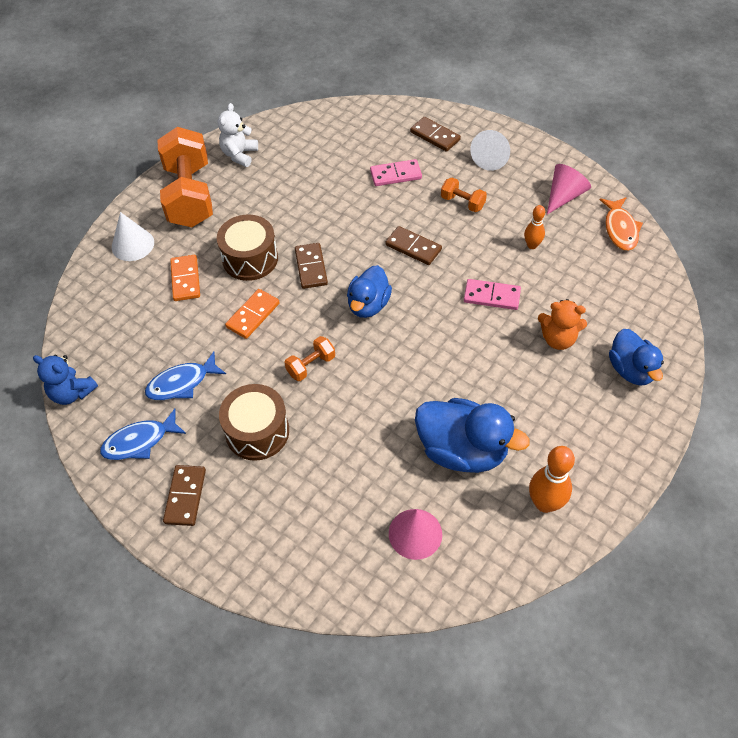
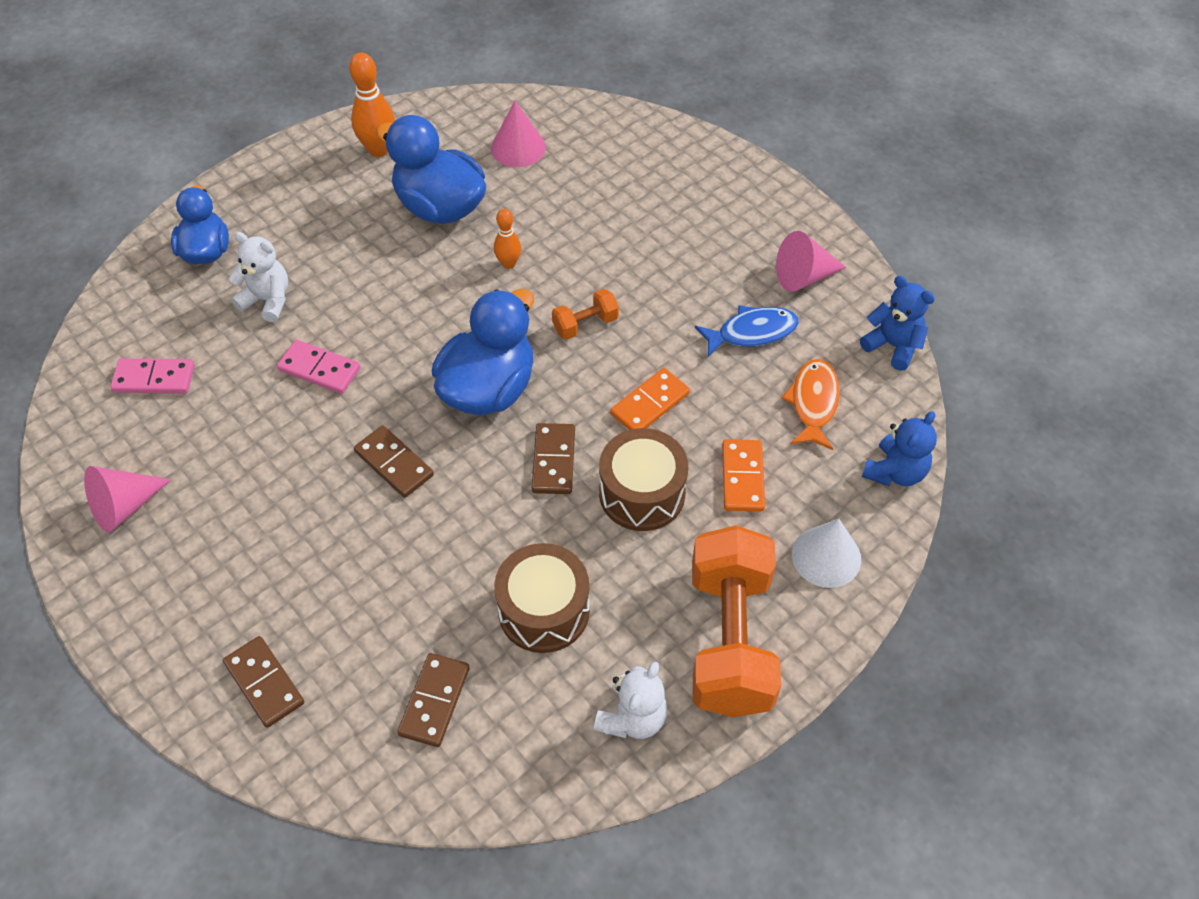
camera: 170 degrees left, 0 degrees up
blue fish [100,409,186,460] -> pink cone [776,231,846,292]
brown domino [163,465,206,526] -> brown domino moved to [397,653,470,747]
brown drum [219,384,289,461] -> brown drum moved to [494,543,590,653]
blue duck [347,265,392,318] -> blue duck [432,289,534,415], size x1.53
pink domino [370,159,422,186] -> pink domino moved to [111,358,195,393]
orange dumbbell [441,177,487,212] -> none
white cone [470,130,510,171] -> none
orange bowling pin [524,205,545,249] -> orange bowling pin moved to [494,209,521,269]
orange teddy bear [538,299,587,350] -> white teddy bear [229,232,288,322]
orange fish [599,197,643,251] -> orange fish moved to [782,359,840,450]
none -> blue teddy bear [862,411,937,486]

